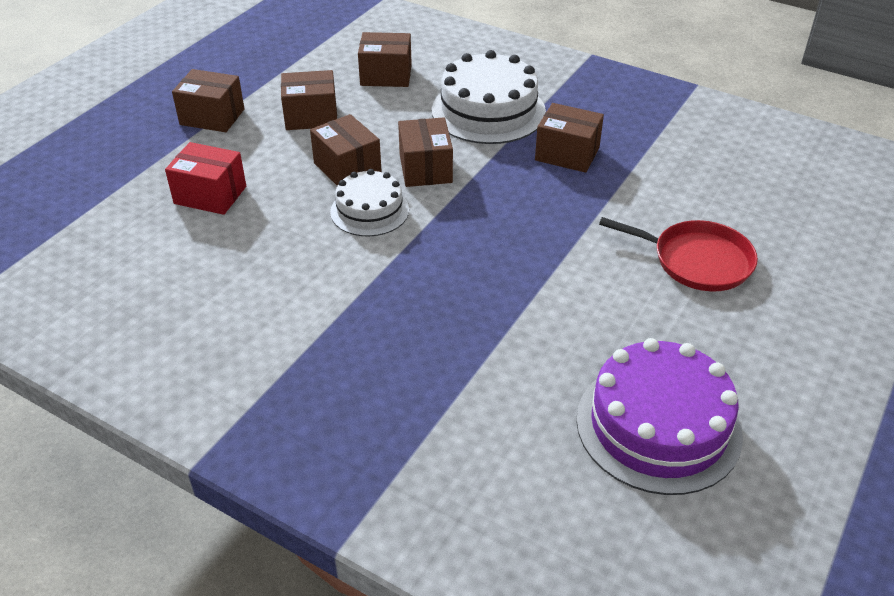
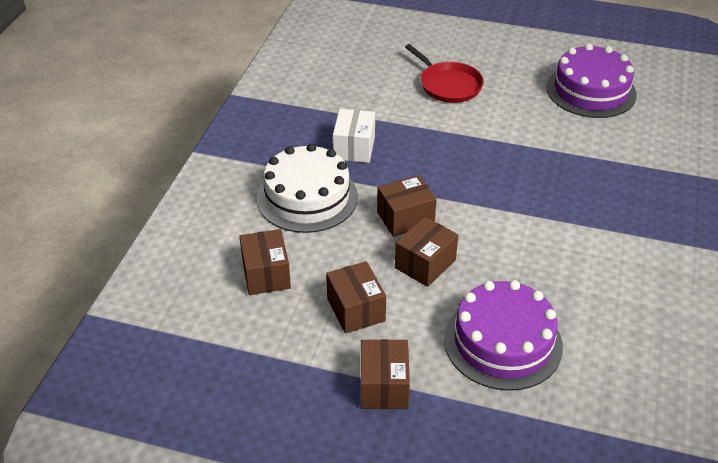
camera: 105 degrees left, 0 degrees up
red box [165,142,246,215] -> purple cake [444,280,563,391]
white cake [330,169,409,237] -> none
brown box [535,103,604,173] -> white box [333,109,375,163]
red pan [599,217,758,291] -> red pan turned 135 degrees clockwise [405,44,484,103]

